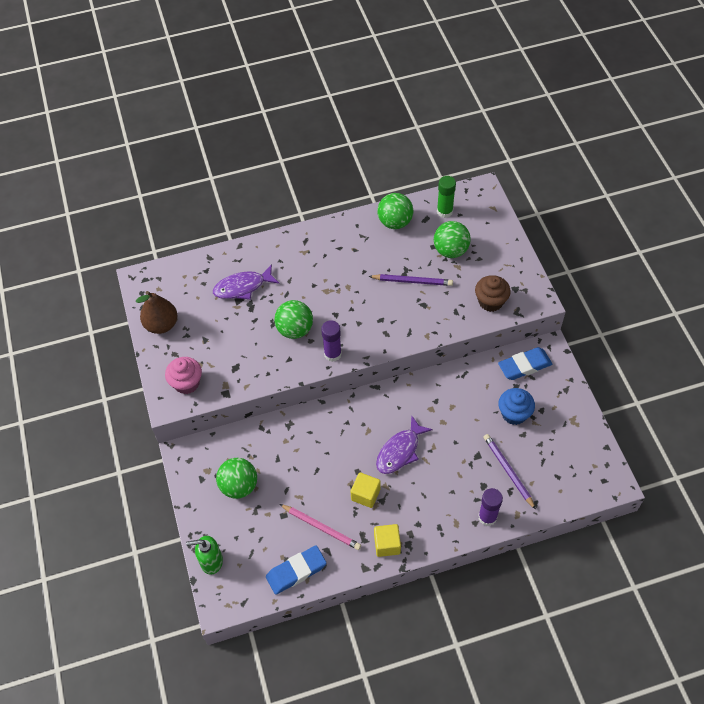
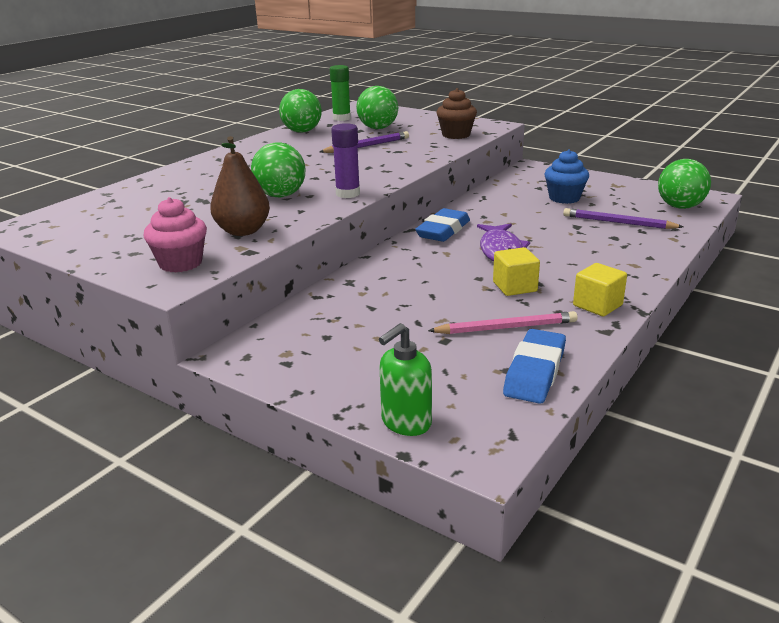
camera: 40 degrees left, 30 degrees down
brown pear [136,291,177,334] -> brown pear moved to [210,136,270,236]
purple fish [213,264,280,300] -> none
green ball [216,458,257,499] -> green ball moved to [658,159,711,209]
purple glue stick [478,488,503,526] -> none
blue eraser [498,347,552,380] -> blue eraser moved to [415,208,470,242]

